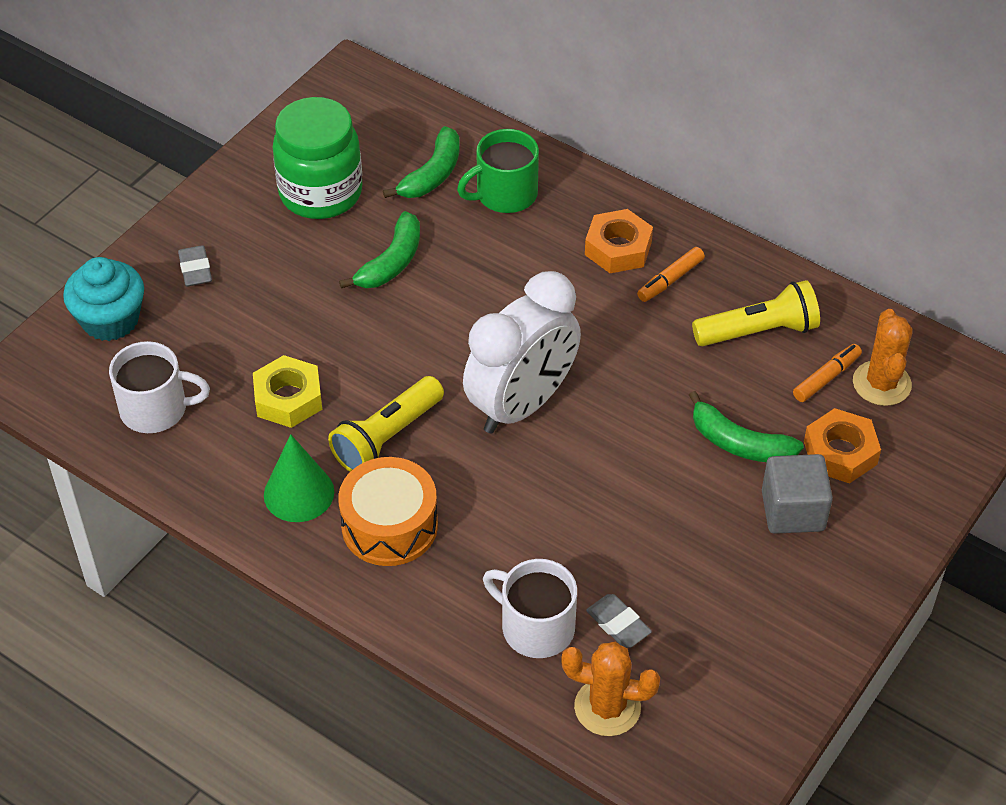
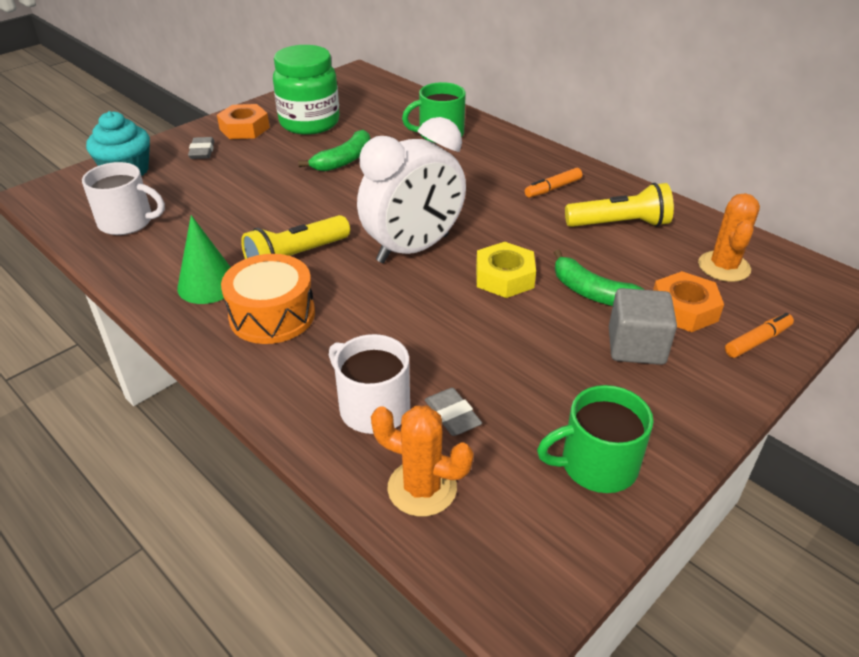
camera: 10 degrees right, 10 degrees down
yellow nut [253,355,322,428] -> yellow nut moved to [476,242,536,298]
green banana [383,126,460,198] -> none
orange nut [585,209,653,273] -> orange nut moved to [217,104,270,139]
orange marker [793,344,862,402] -> orange marker moved to [725,313,794,358]
none -> green mug [537,385,653,493]

